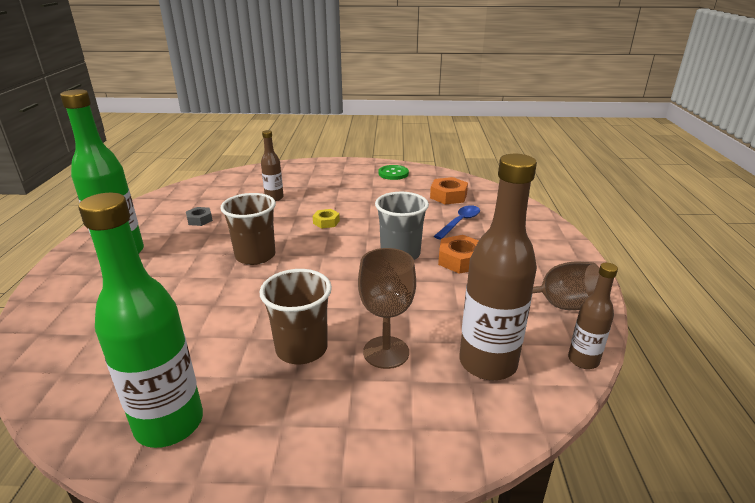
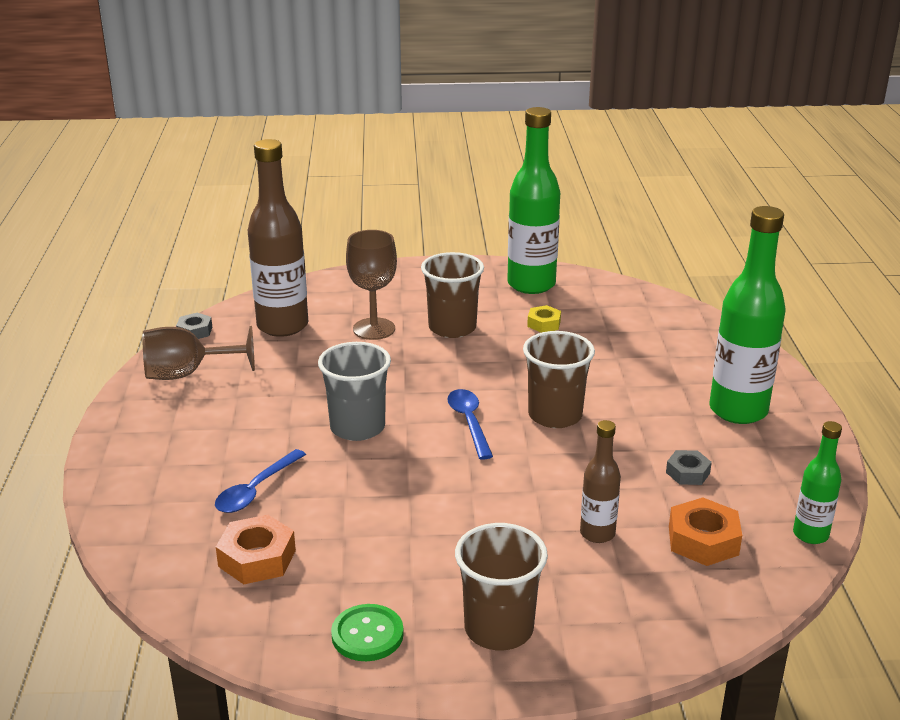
camera: 175 degrees right, 0 degrees up
yellow nut [313,209,340,229] -> yellow nut moved to [527,305,561,333]
orange nut [438,235,479,274] -> orange nut moved to [669,497,742,566]
brown bottle [568,263,618,369] -> grey nut [176,313,212,339]
none -> blue spoon [447,389,493,460]
none -> brown cup [455,523,548,650]
none -> green bottle [793,421,842,544]

